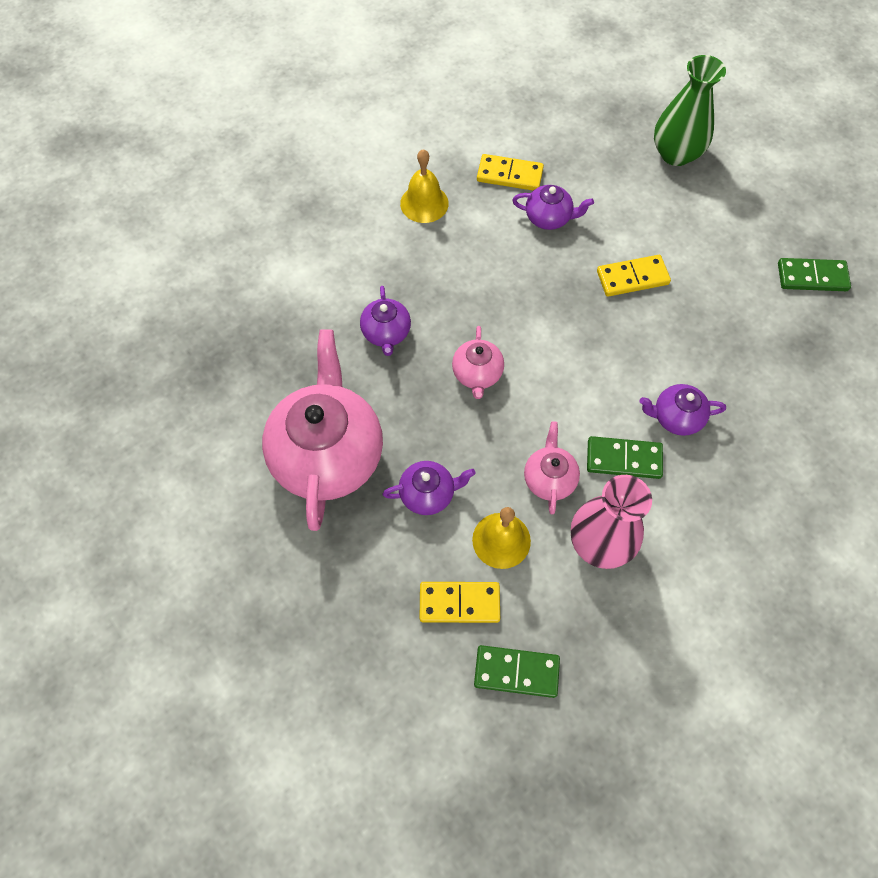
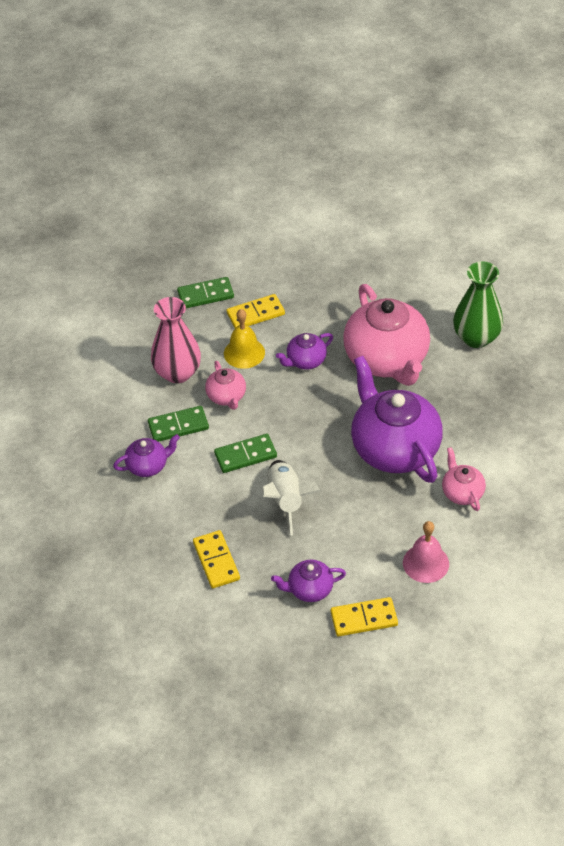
camera: 160 degrees right, 15 degrees down
purple teapot [360,286,411,356] -> purple teapot [351,356,443,483], size x2.14
yellow bell [400,149,449,223] -> pink bell [403,521,449,583]
pink teapot [452,326,504,399] -> pink teapot moved to [442,447,486,511]
yellow domino [597,255,671,297] -> yellow domino turned 75 degrees counterclockwise [193,530,240,588]
green vase [654,55,726,166] -> green vase moved to [453,261,503,348]
green domino [778,258,851,291] -> green domino moved to [214,434,277,473]
none -> white rocket [262,460,321,535]

